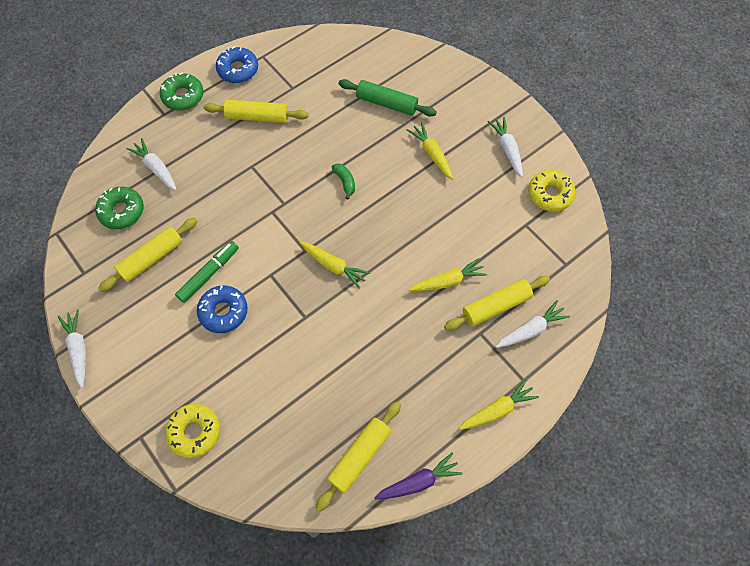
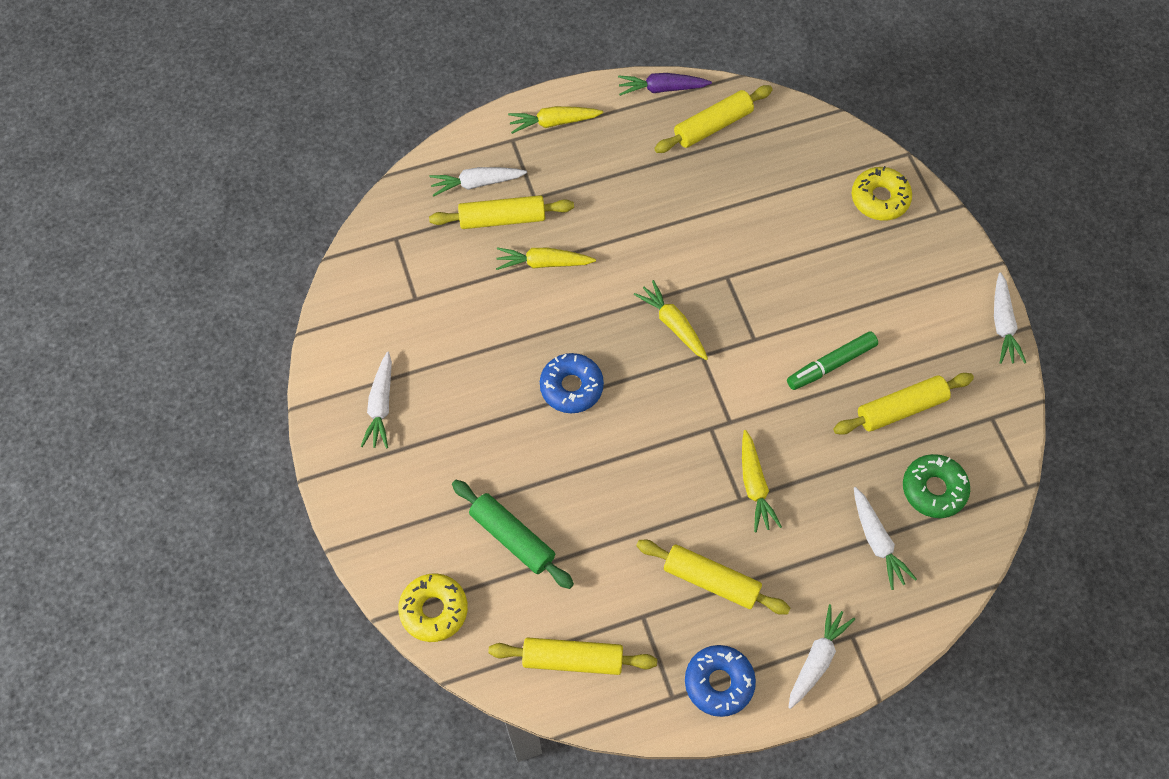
camera: 160 degrees left, 0 degrees up
green donut [160,72,203,111] -> white carrot [788,604,855,709]
blue donut [197,286,248,333] -> blue donut moved to [540,353,604,413]
green banana [332,163,355,199] -> none
yellow carrot [407,122,453,179] -> yellow carrot moved to [742,430,782,532]
yellow donut [528,170,576,212] -> yellow donut moved to [398,573,468,642]
none -> yellow rolling pin [488,637,657,675]

